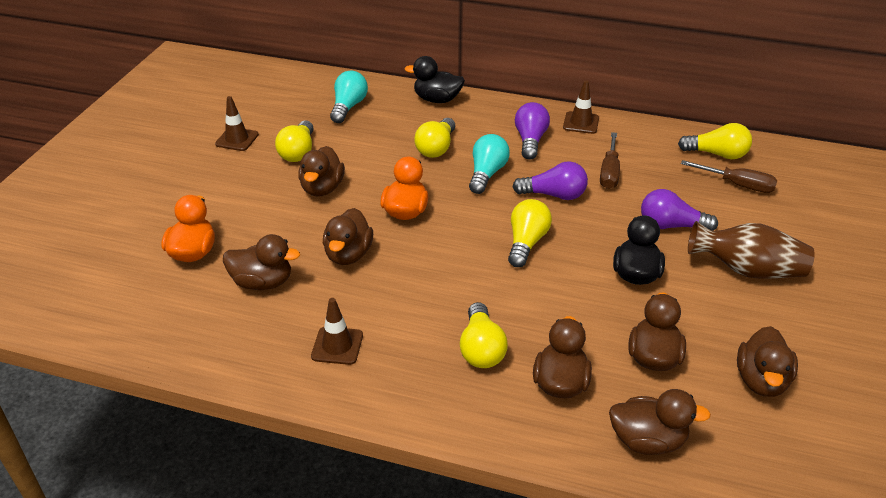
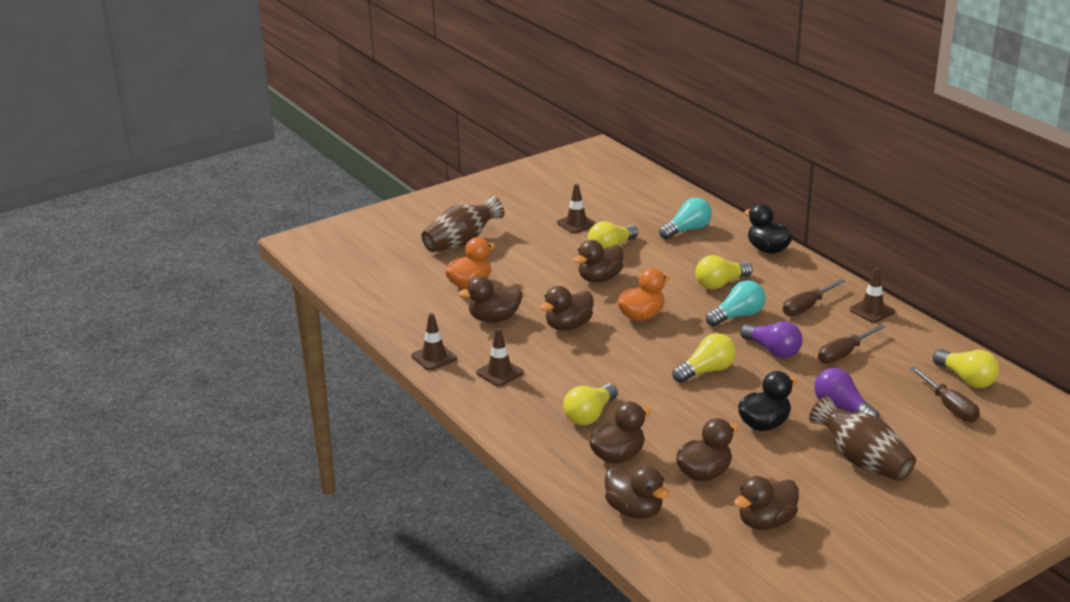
camera: 40 degrees right, 10 degrees down
brown duck [223,234,300,290] -> brown duck turned 120 degrees clockwise [458,276,522,323]
purple light bulb [515,102,550,160] -> brown screwdriver [783,279,845,316]
none -> brown traffic cone [411,313,457,370]
none -> brown vase [422,195,504,252]

